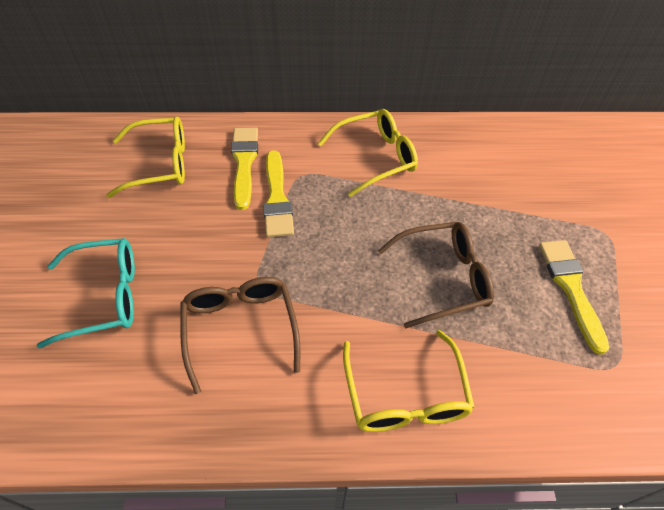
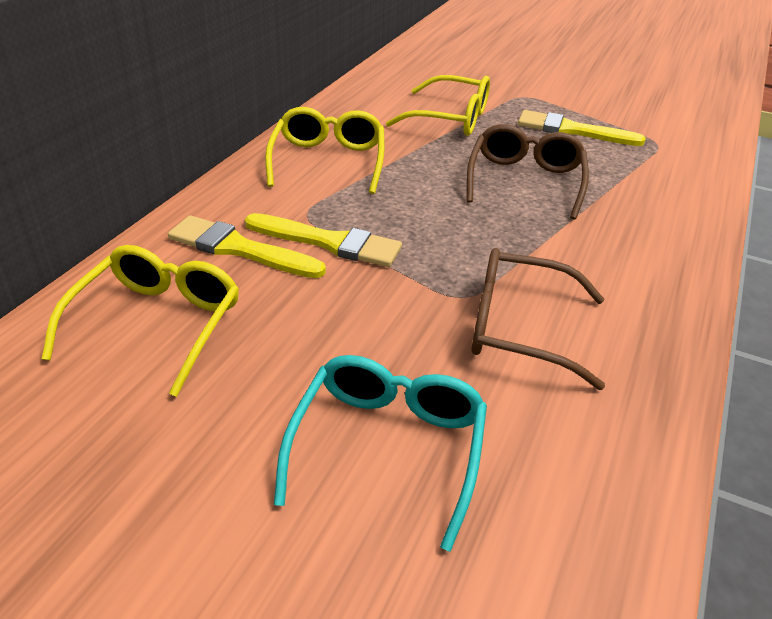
camera: 65 degrees left, 15 degrees down
yellow glasses [343,330,475,432] -> yellow glasses moved to [386,75,490,136]

